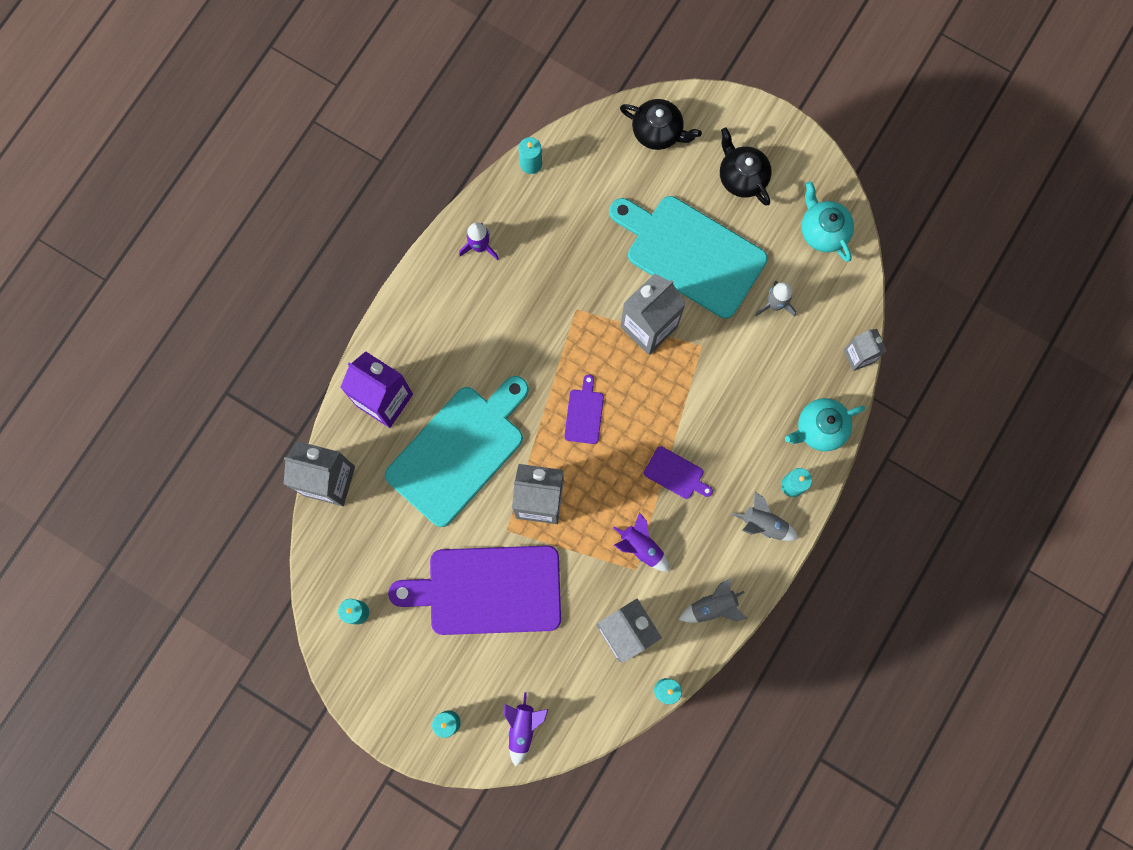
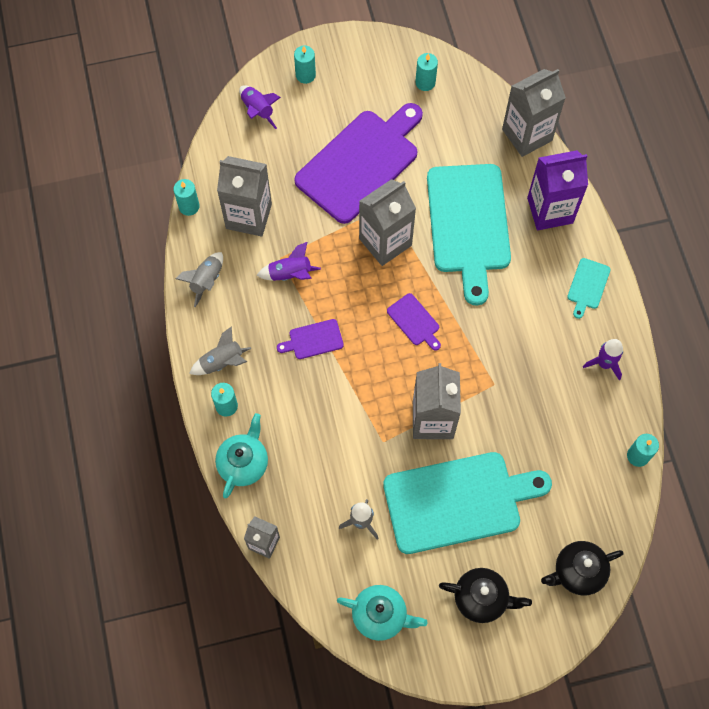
camera: 135 degrees right, 10 degrees down
none -> turquoise cutting board [567,258,611,319]

